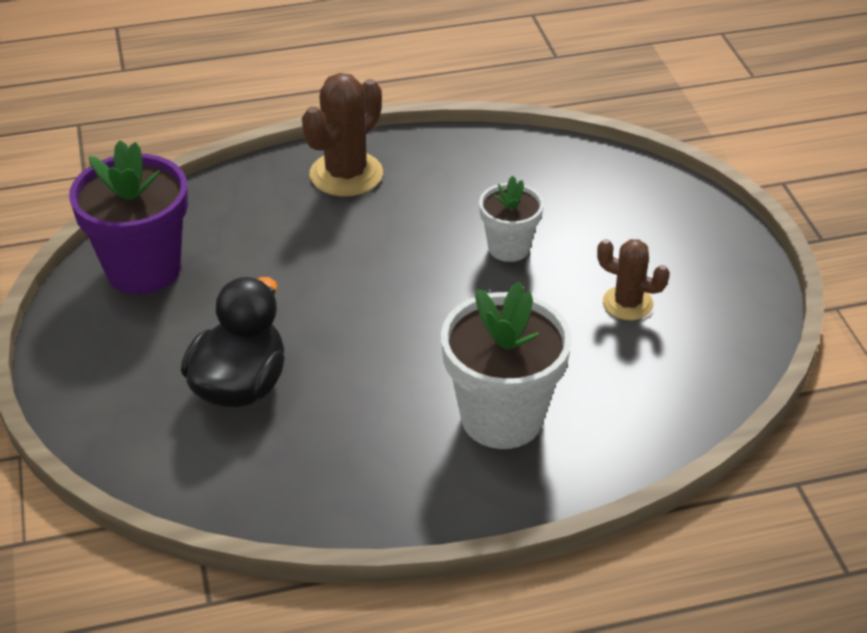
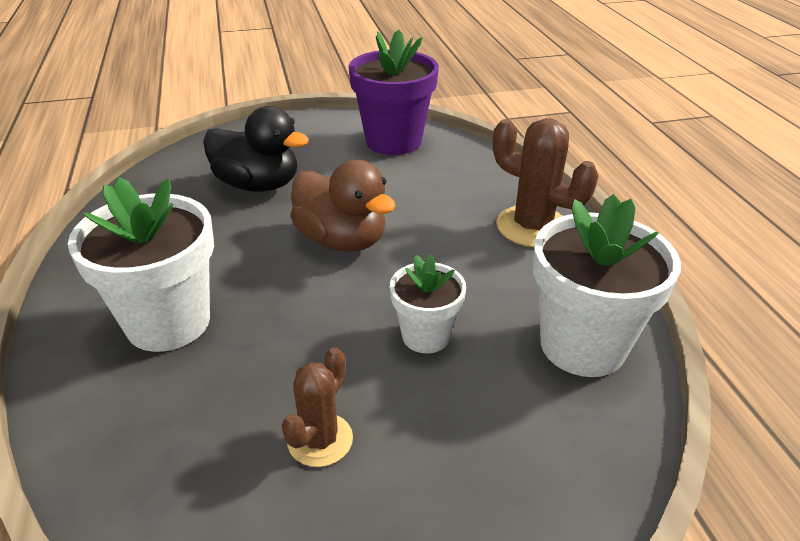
camera: 90 degrees right, 5 degrees down
none -> brown duck [290,160,396,252]
none -> white flower pot [533,194,681,377]

